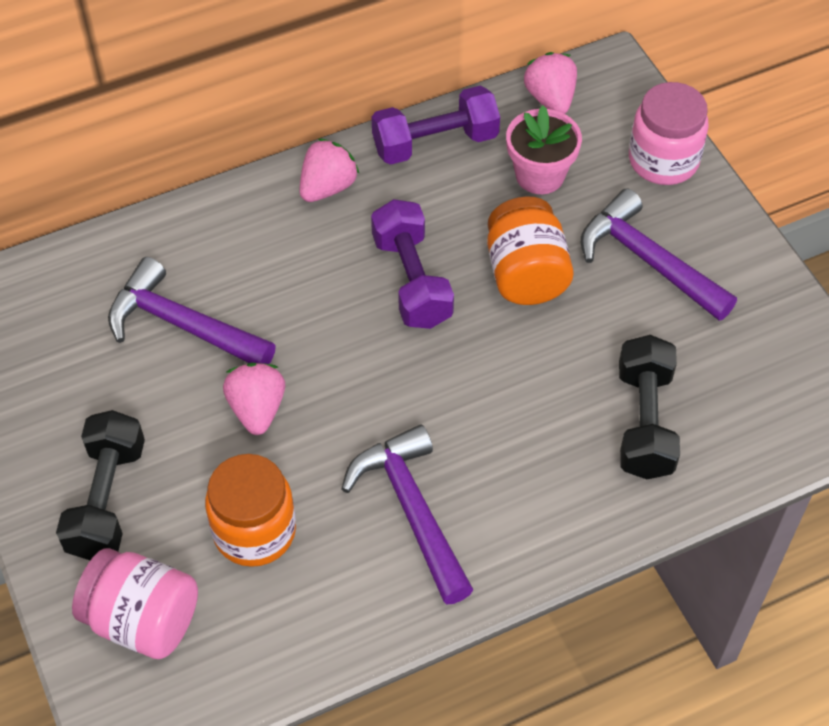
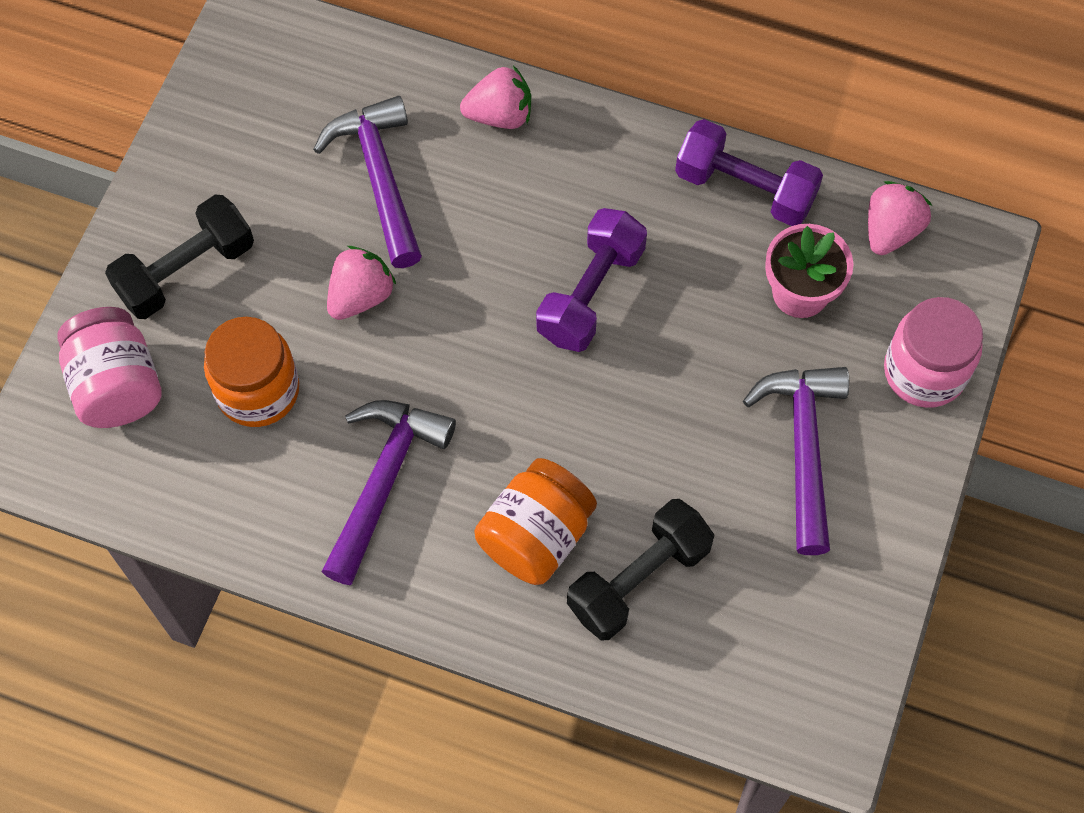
camera: 45 degrees right, 10 degrees up
pink strawberry [299,138,360,202] -> pink strawberry moved to [460,66,531,129]
orange jar [487,196,574,305] -> orange jar moved to [474,458,597,585]

